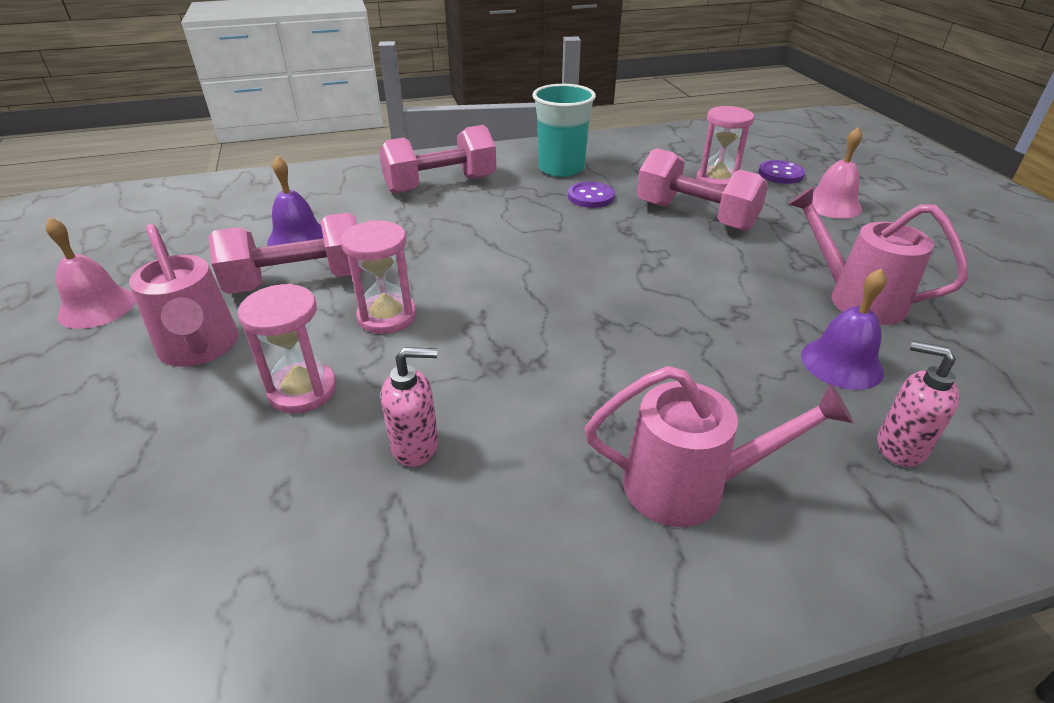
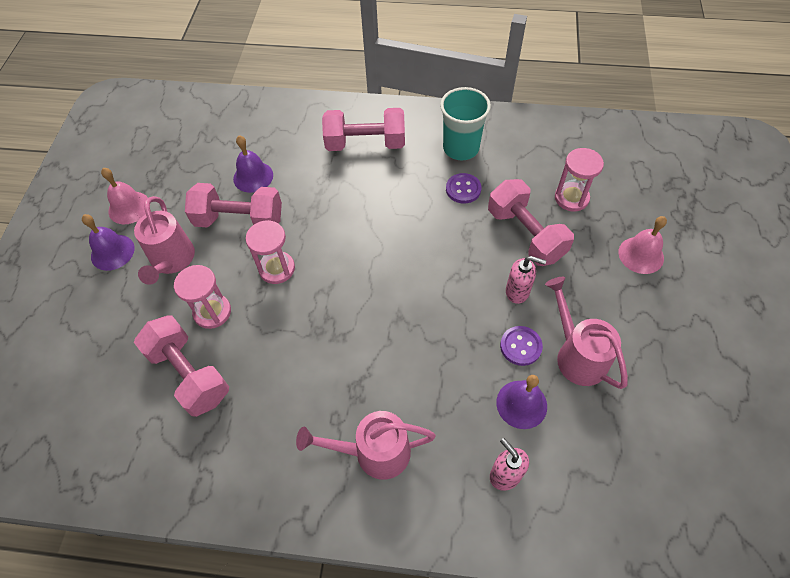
camera: 25 degrees right, 20 degrees up
pink soap dispenser [381,347,438,467] -> pink soap dispenser moved to [506,256,546,304]
pink watering can [585,366,853,527] -> pink watering can turned 150 degrees clockwise [296,411,436,480]
purple button [758,160,805,184] -> purple button moved to [500,326,543,366]
none -> purple bell [82,214,135,271]
none -> pink dumbbell [134,315,229,417]

